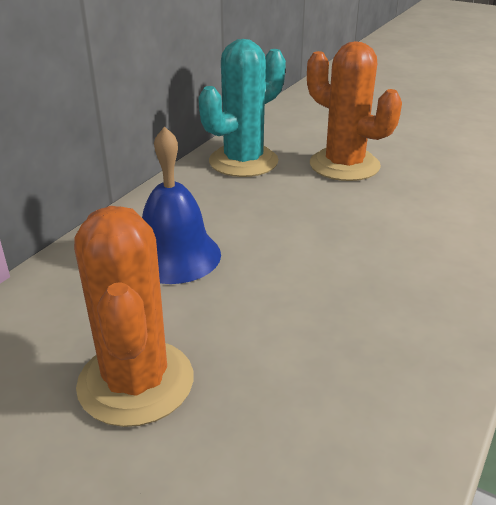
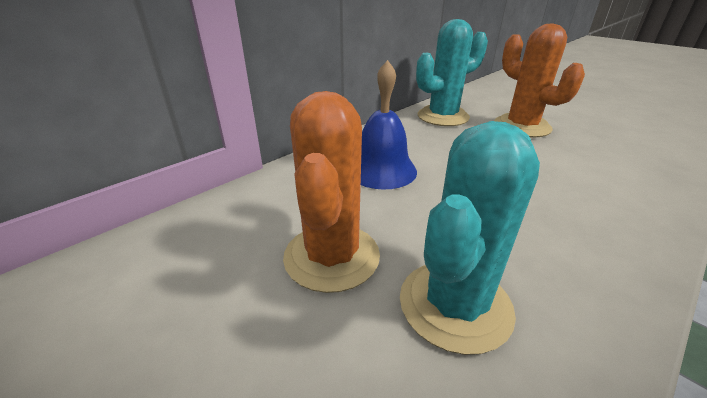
camera: 15 degrees right, 0 degrees up
none -> turquoise cactus [400,121,540,355]

